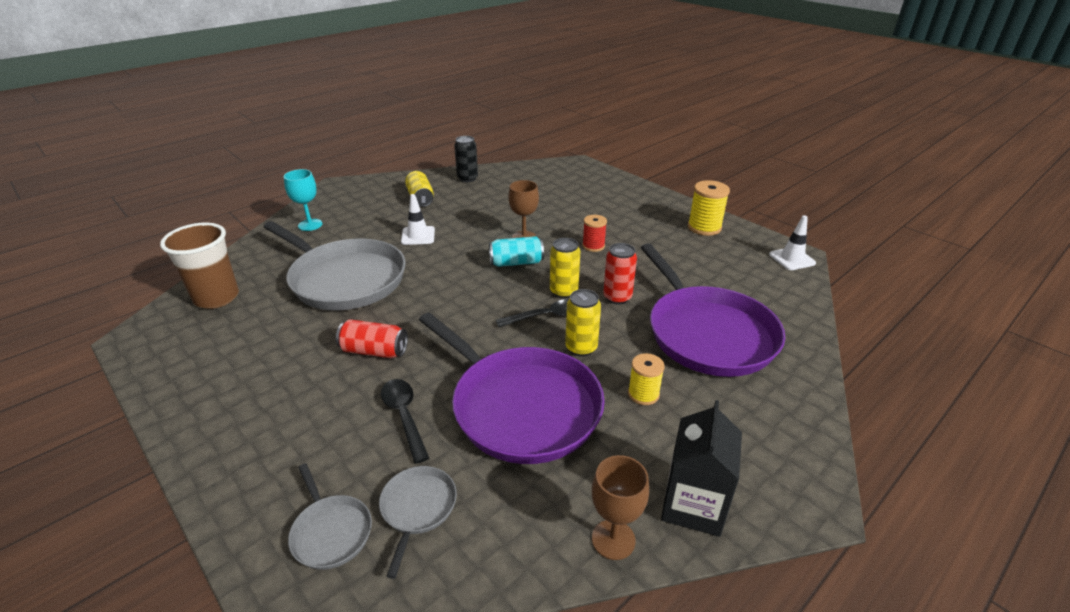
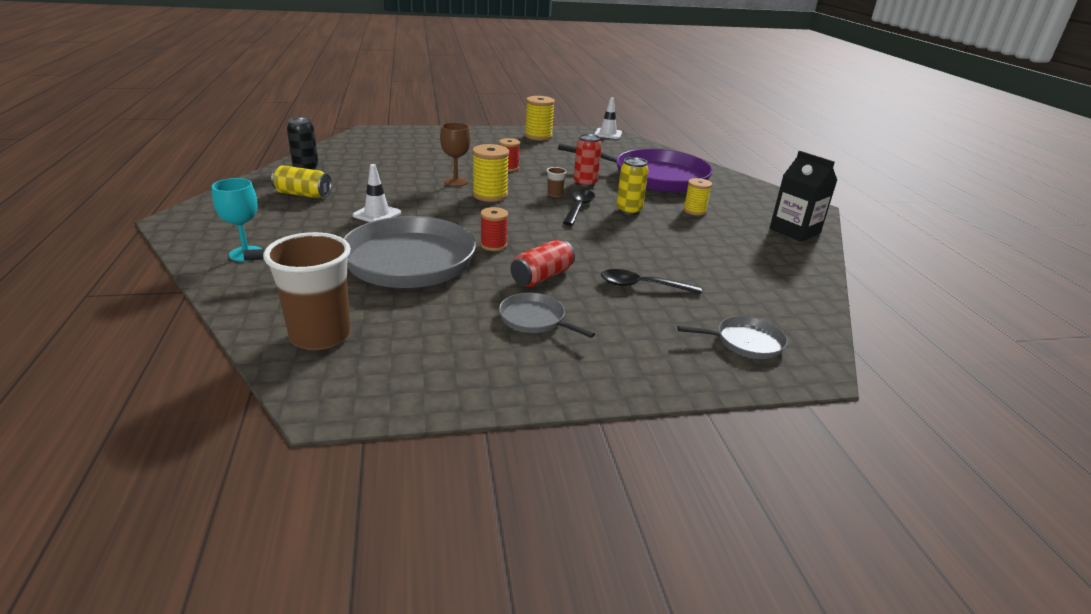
camera: 60 degrees left, 5 degrees down
grey pan [379,466,457,579] -> grey pan moved to [499,293,595,338]
purple pan [419,312,605,464] -> none
turquoise can [489,236,544,267] -> yellow spool [472,144,509,202]
yellow can [550,238,580,299] -> brown cup [547,167,567,197]
brown goblet [592,455,649,560] -> none
none -> red spool [480,207,508,251]

